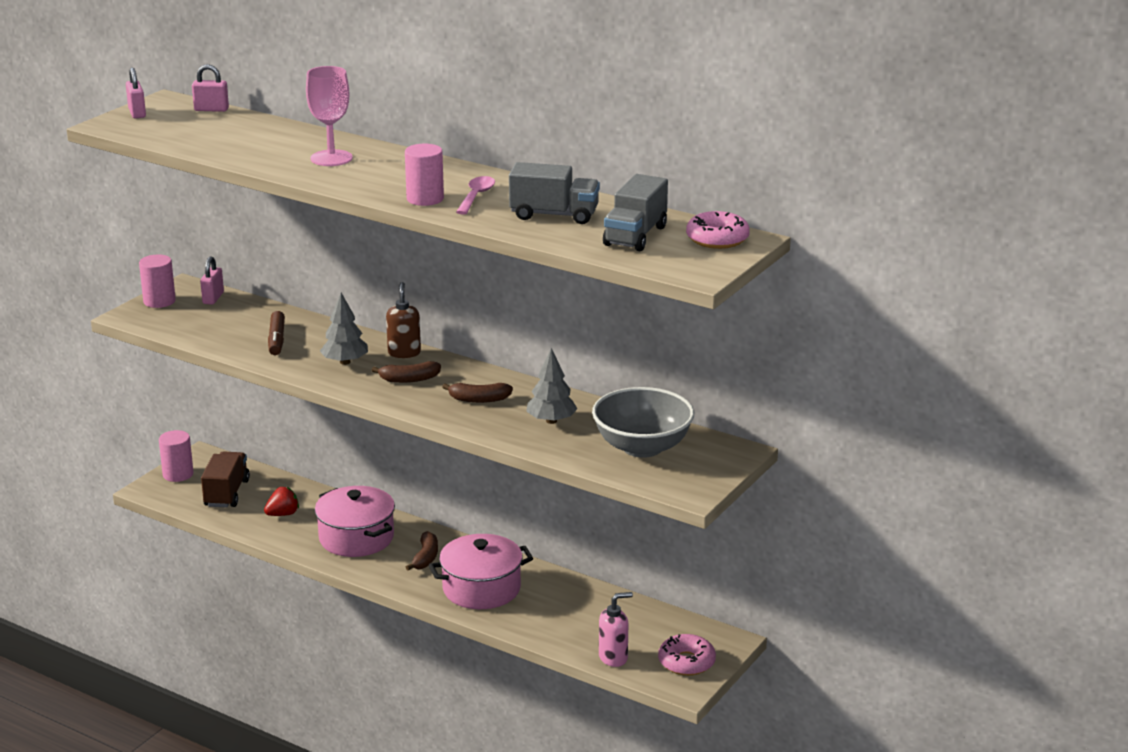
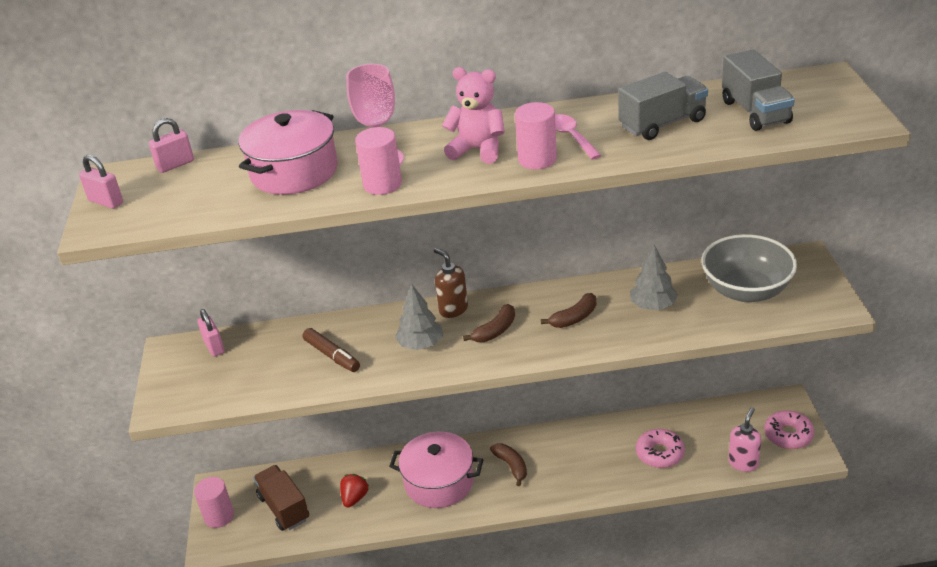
camera: 35 degrees left, 10 degrees up
pink cylinder [139,254,176,308] -> pink cylinder moved to [355,127,402,195]
pink pot [429,534,533,609] -> pink pot moved to [239,110,338,195]
pink donut [686,211,750,249] -> pink donut moved to [636,429,685,468]
none -> pink teddy bear [442,67,505,164]

